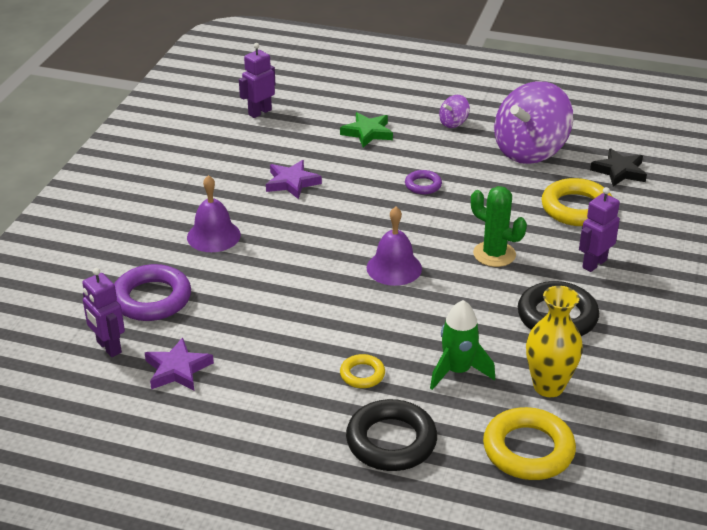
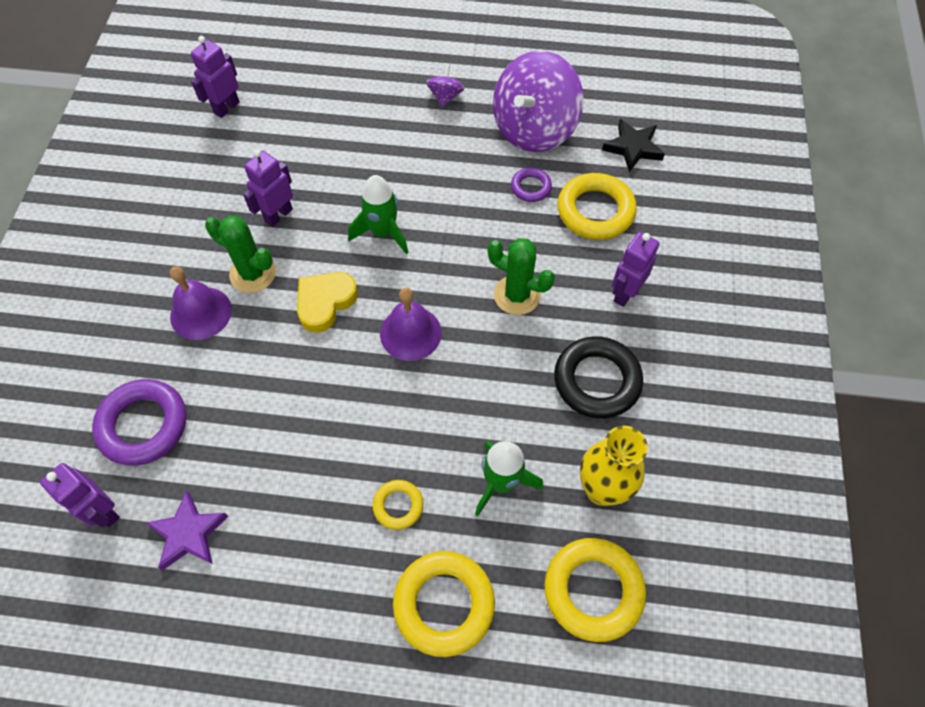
camera: 10 degrees left, 25 degrees up
purple star [266,160,322,199] -> purple robot [243,149,293,227]
green star [340,112,393,147] -> none
black ring [346,399,437,471] -> yellow ring [393,551,495,657]
purple ring [405,170,442,194] -> purple ring moved to [511,168,552,202]
purple spinning top [439,95,470,128] -> purple spinning top turned 150 degrees clockwise [426,64,465,108]
none -> green cactus [205,215,276,293]
none -> yellow heart [297,272,358,333]
none -> green rocket [348,175,409,254]

